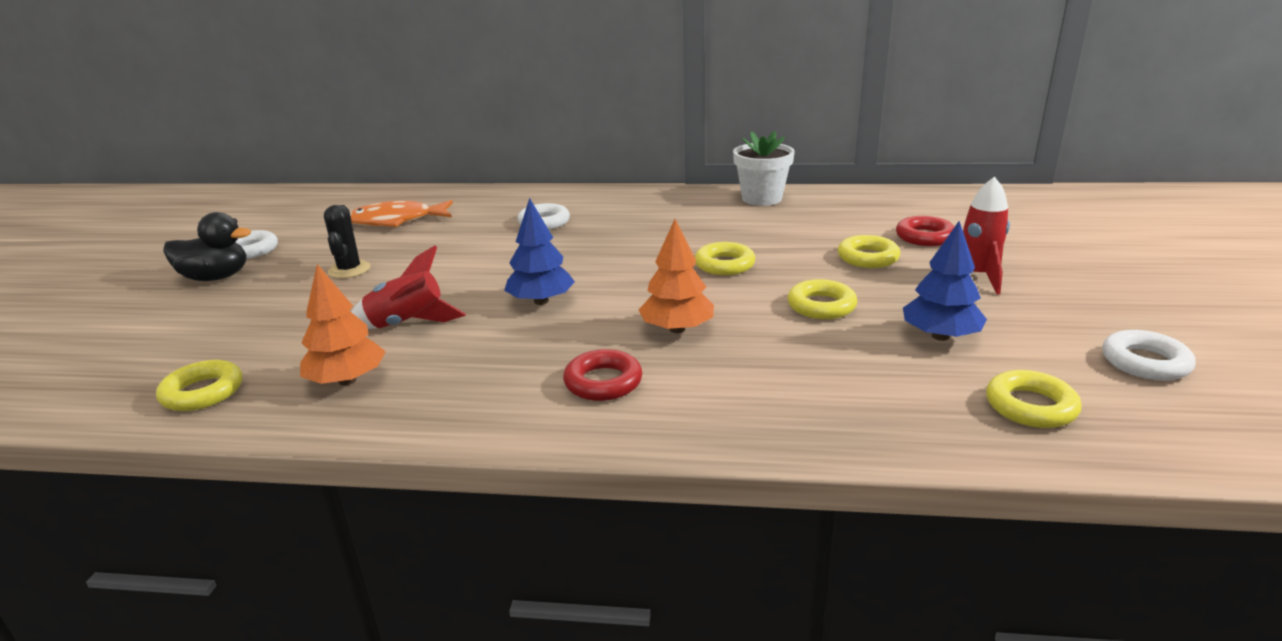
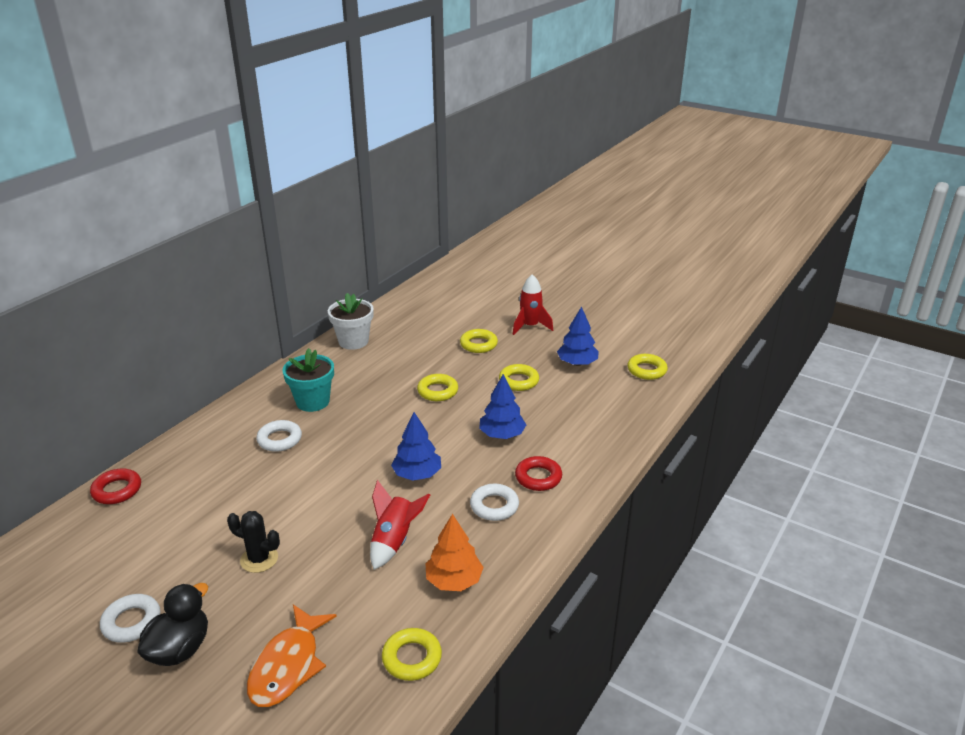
camera: 65 degrees left, 5 degrees up
orange fish [350,200,453,227] -> orange fish moved to [247,604,337,707]
orange tree [639,219,714,333] -> blue tree [479,374,526,439]
red ring [896,216,955,246] -> red ring moved to [90,468,141,504]
white ring [1102,330,1196,381] -> white ring moved to [470,484,519,521]
none -> turquoise flower pot [283,348,334,412]

